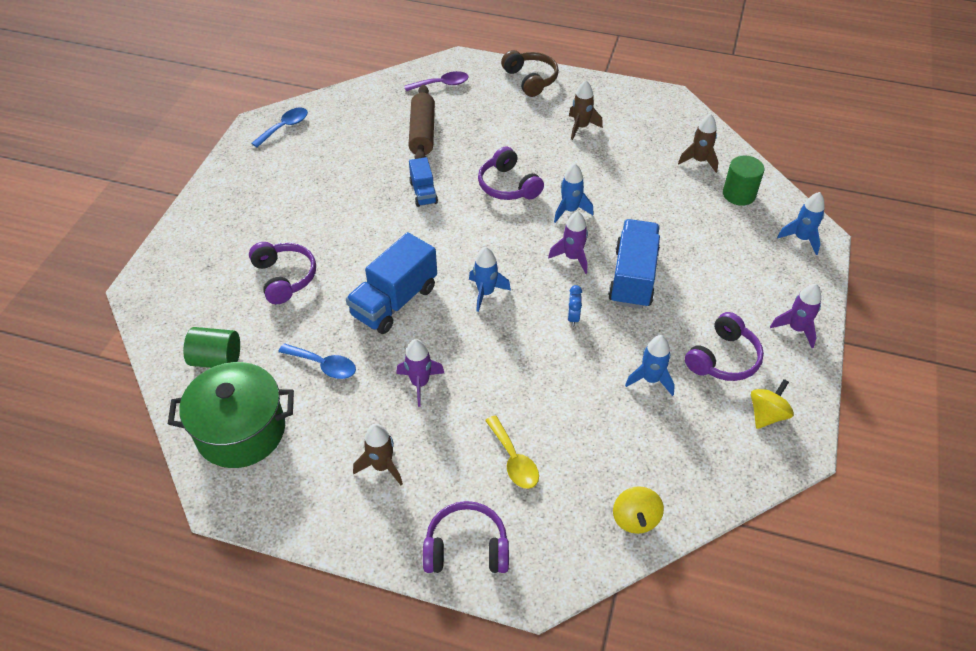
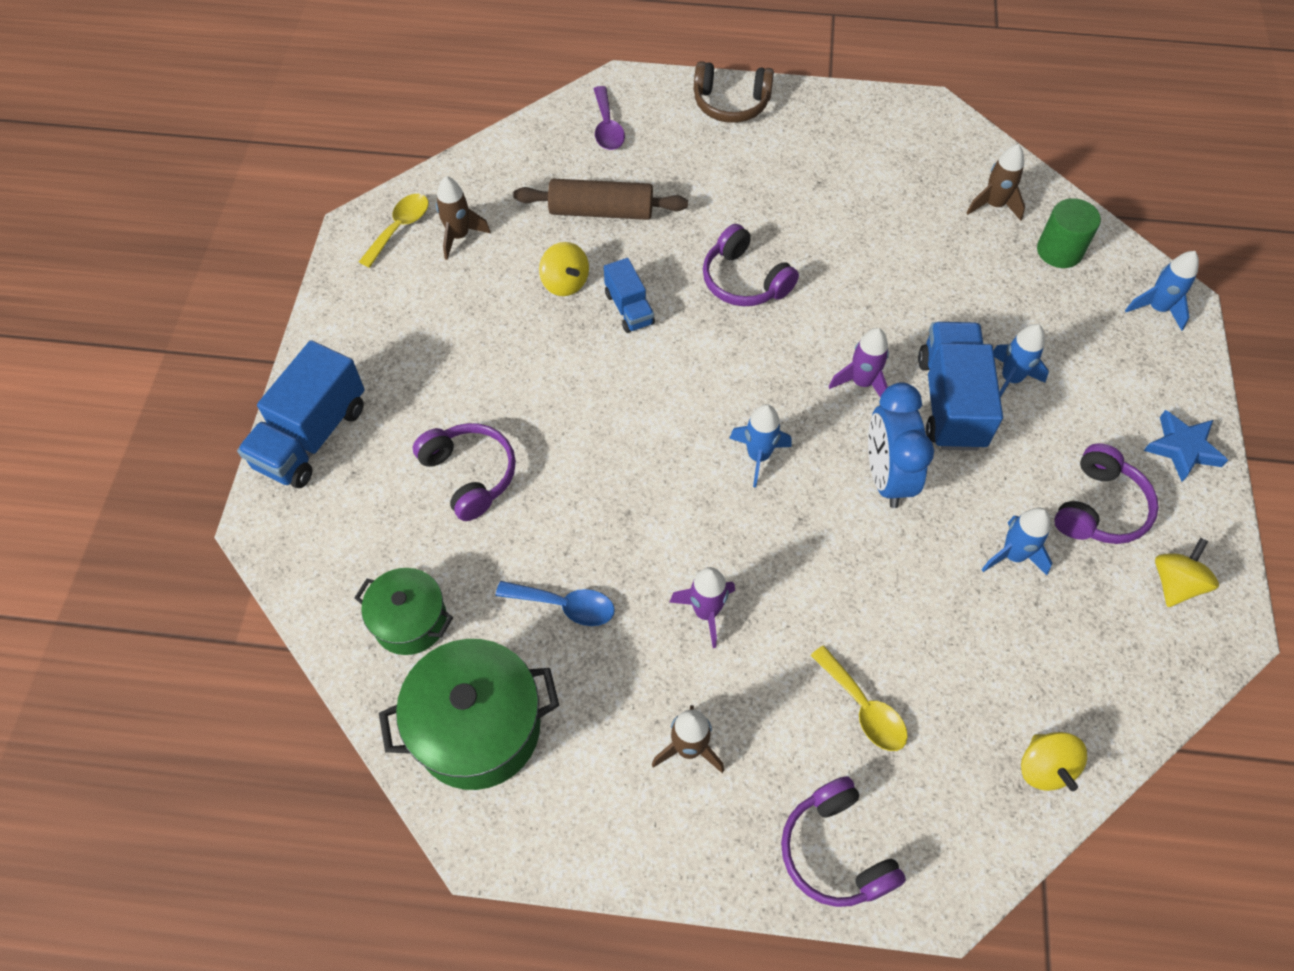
camera: 10 degrees left, 10 degrees up
green cylinder [183,327,240,368] -> green pot [354,568,453,655]
blue spoon [251,107,308,148] -> yellow spoon [359,194,429,268]
blue truck [346,232,437,334] -> blue truck moved to [237,340,365,488]
purple spoon [404,71,468,91] -> purple spoon turned 105 degrees clockwise [594,86,625,150]
brown rolling pin [408,85,435,159] -> brown rolling pin turned 75 degrees counterclockwise [513,178,688,220]
purple headphones [423,501,509,573] -> purple headphones turned 105 degrees counterclockwise [781,776,906,907]
brown headphones [501,50,559,97] -> brown headphones turned 135 degrees clockwise [694,61,774,123]
blue rocket [554,164,594,223] -> blue rocket moved to [993,324,1049,398]
blue clock [567,285,582,327] -> blue clock [868,382,934,508], size x2.23
brown rocket [569,80,603,140] -> brown rocket moved to [436,176,491,260]
purple rocket [770,284,821,348] -> blue star [1144,410,1228,482]
none -> yellow spinning top [539,242,589,296]

